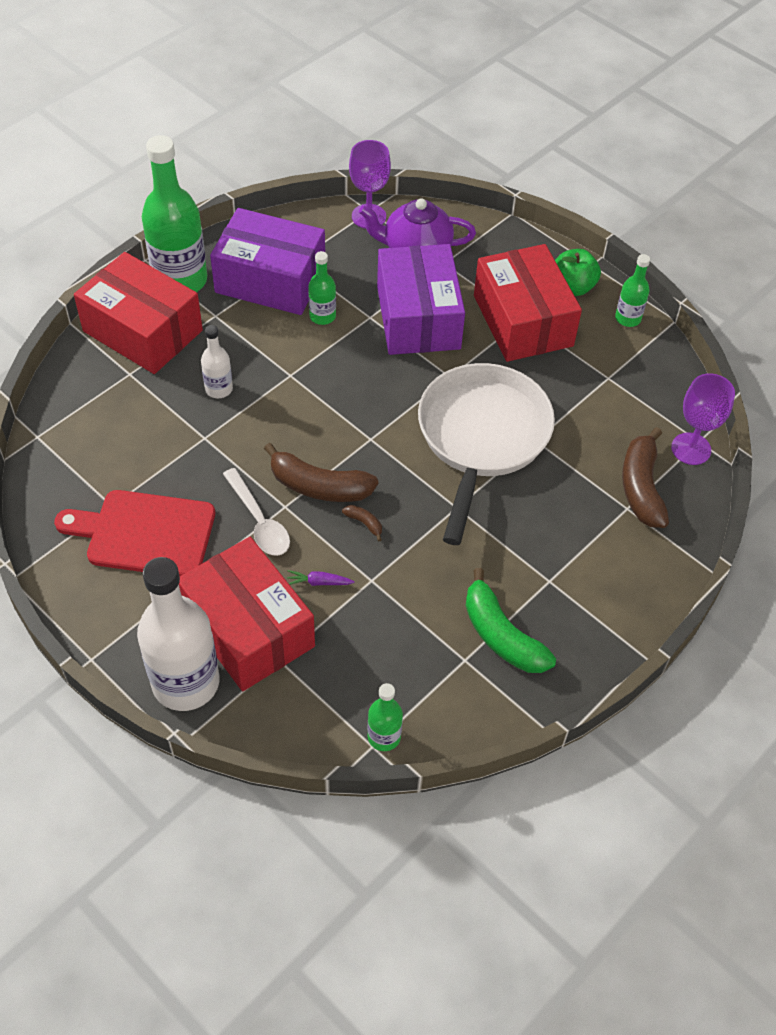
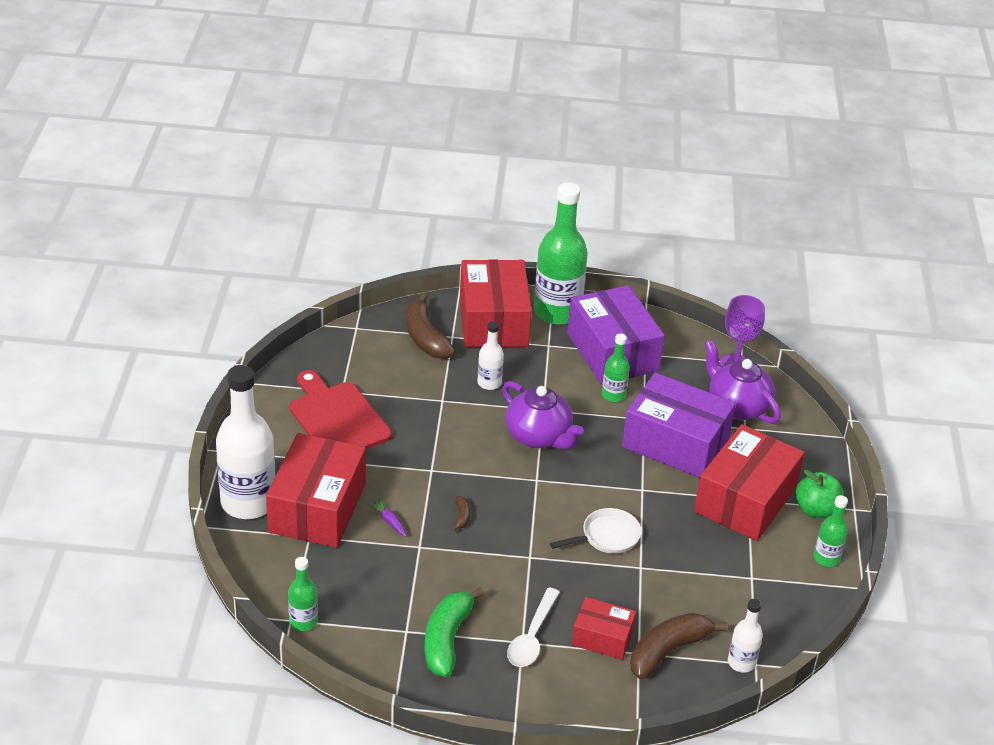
camera: 50 degrees right, 15 degrees down
white spoon [223,468,290,556] -> white spoon moved to [507,587,560,667]
brown banana [264,443,378,502] -> brown banana moved to [406,293,455,359]
purple box [377,244,465,355] -> purple box turned 75 degrees clockwise [622,372,736,478]
white pan [418,363,555,545] -> white pan [550,508,642,554], size x0.46
purple goblet [671,373,735,465] -> white bottle [728,599,763,673]
none -> purple teapot [502,381,584,450]
none -> red box [572,597,636,660]

